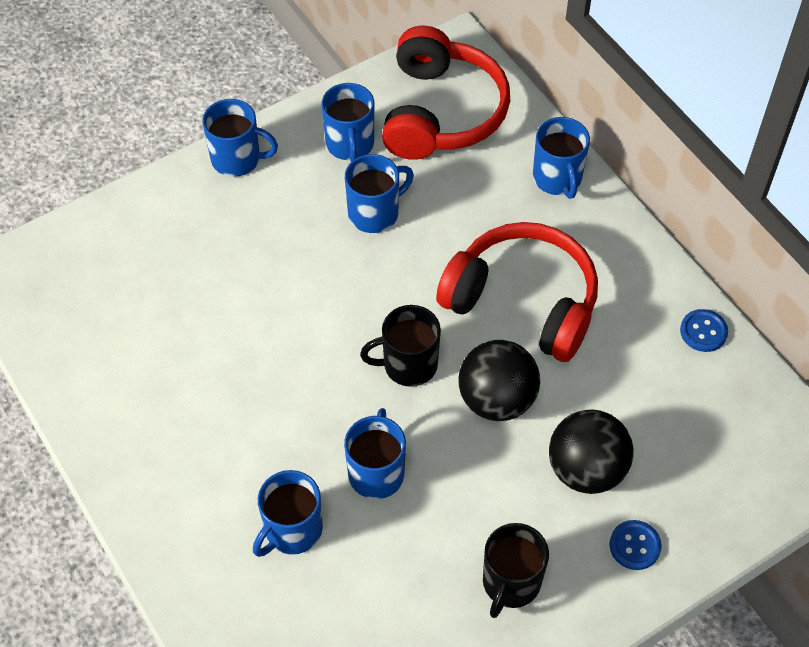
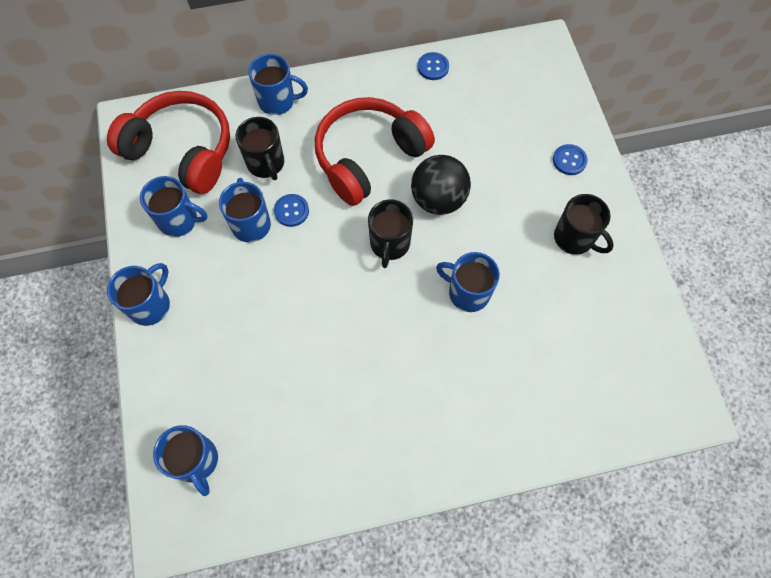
camera: 70 degrees left, 10 degrees up
blue mug [253,470,323,557] -> blue mug moved to [153,425,218,496]
black ball [549,409,634,494] -> none
none -> black mug [236,117,284,180]
none -> blue button [274,194,309,227]

